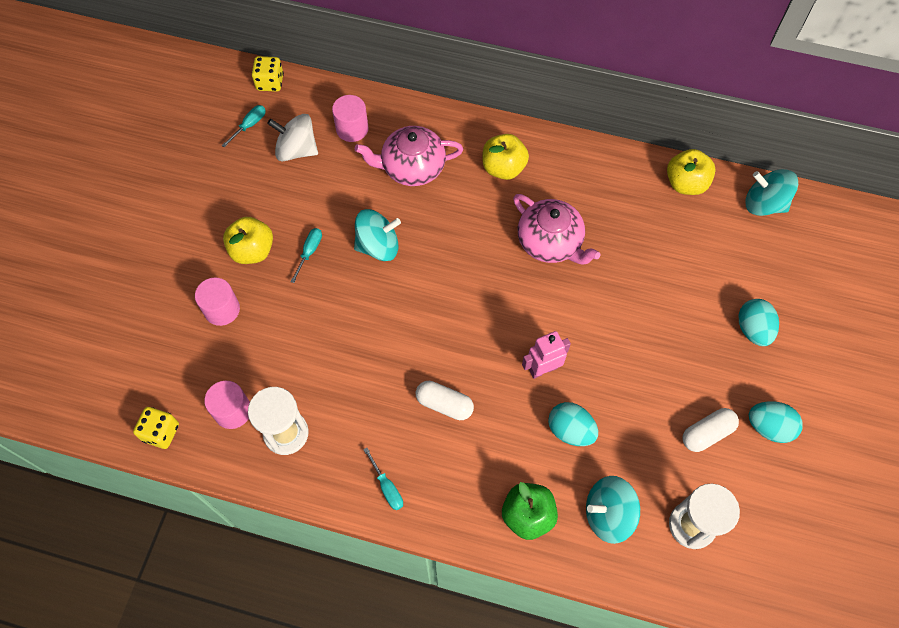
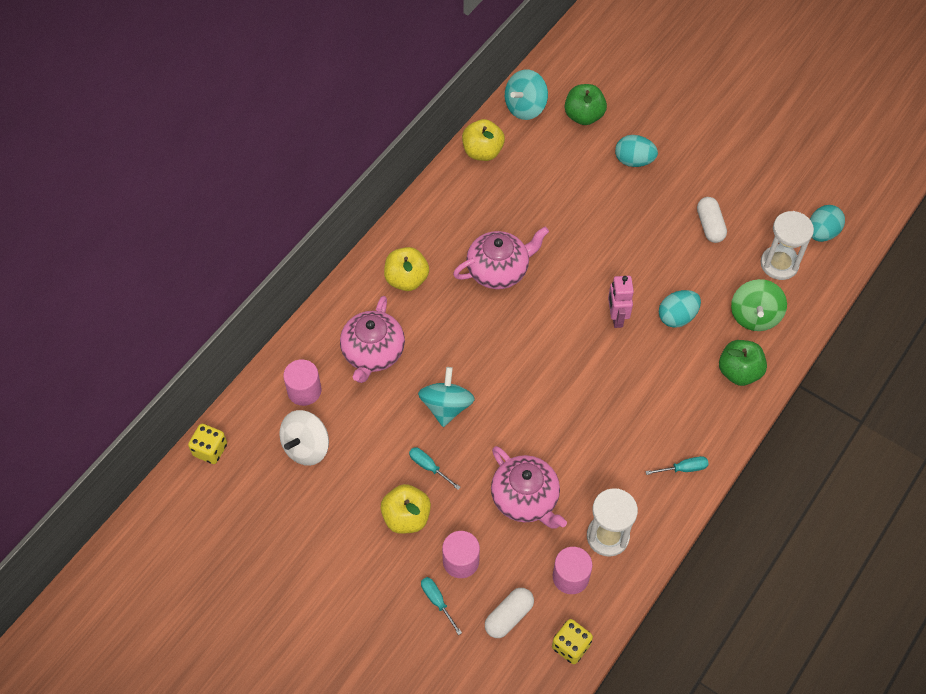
camera: 70 degrees left, 5 degrees down
turquoise screwdriver [222,105,266,148] -> turquoise screwdriver moved to [421,577,462,635]
white capsule [416,381,474,420] -> white capsule moved to [485,588,534,638]
turquoise spinning top [586,476,640,544] -> green spinning top [731,279,787,331]
turquoise egg [749,401,803,443] -> turquoise egg moved to [810,205,845,242]
none -> pink teapot [491,446,567,528]
none -> green apple [565,84,607,125]

